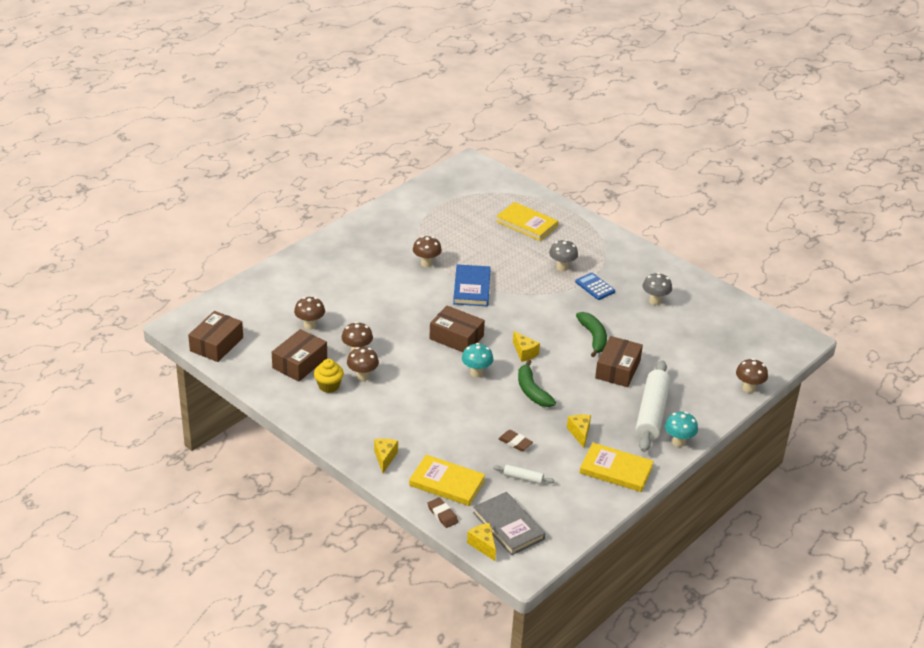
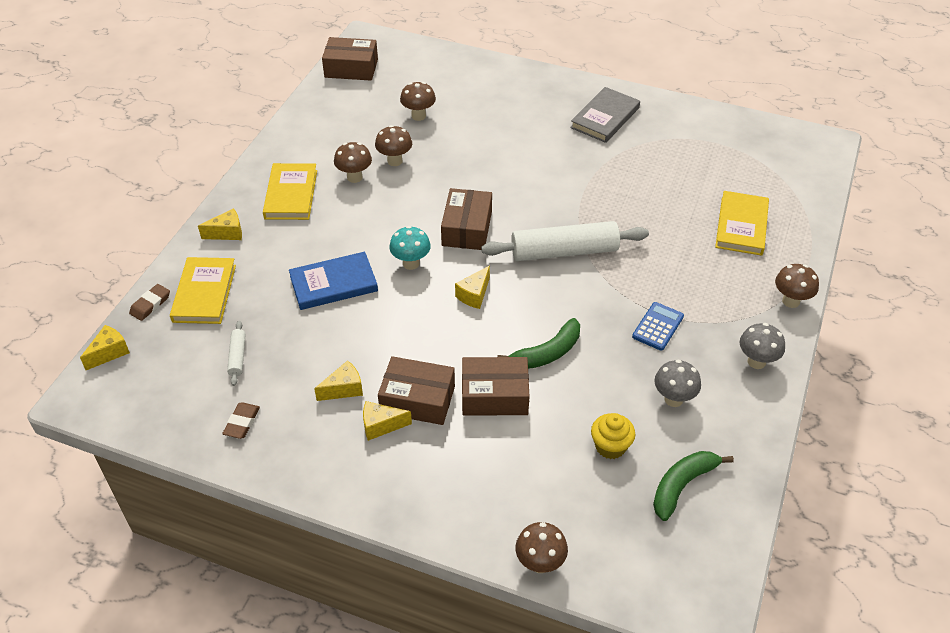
camera: 70 degrees right, 10 degrees up
brown box [272,329,327,381] -> brown box moved to [378,356,455,425]
yellow cupcake [314,359,344,393] -> yellow cupcake moved to [591,413,635,459]
brown mushroom [413,236,442,267] -> brown mushroom moved to [775,264,819,308]
blue book [453,264,491,306] -> blue book moved to [289,252,378,310]
grey book [473,492,546,555] -> grey book moved to [570,87,640,143]
brown eraser [499,430,533,451] -> brown eraser moved to [222,403,260,439]
green banana [518,359,556,407] -> green banana moved to [653,451,734,521]
grey mushroom [549,240,578,271] -> grey mushroom moved to [739,323,785,369]
yellow book [580,443,654,492] -> yellow book moved to [263,163,317,220]
white rolling pin [635,361,671,452] -> white rolling pin moved to [481,221,649,261]
turquoise mushroom [665,412,698,447] -> none
none -> yellow cheese [363,401,412,441]

